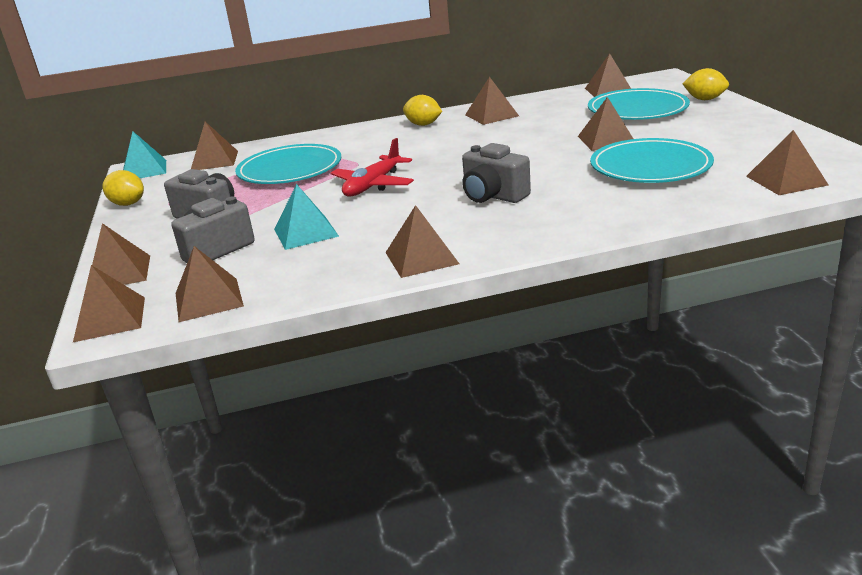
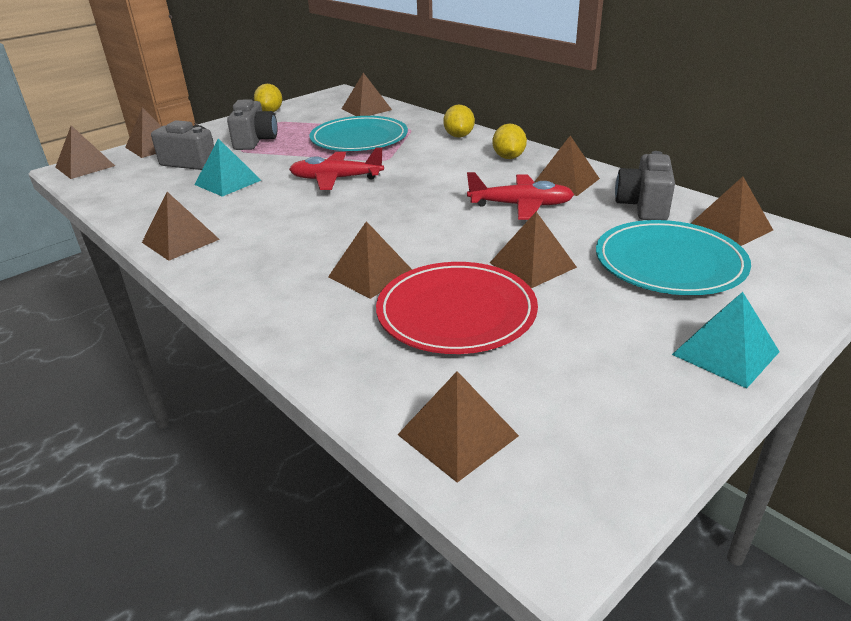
camera: 60 degrees right, 5 degrees up
turquoise pyramid [123,131,166,178] -> turquoise pyramid moved to [672,292,780,389]
brown pyramid [176,246,244,322] -> brown pyramid moved to [328,221,412,299]
grey camera [462,143,531,203] -> grey camera moved to [615,151,675,220]
turquoise plate [590,138,714,183] -> red plate [376,262,538,354]
yellow lemon [682,68,729,100] -> yellow lemon moved to [443,105,475,138]
none -> red plane [467,172,574,220]

